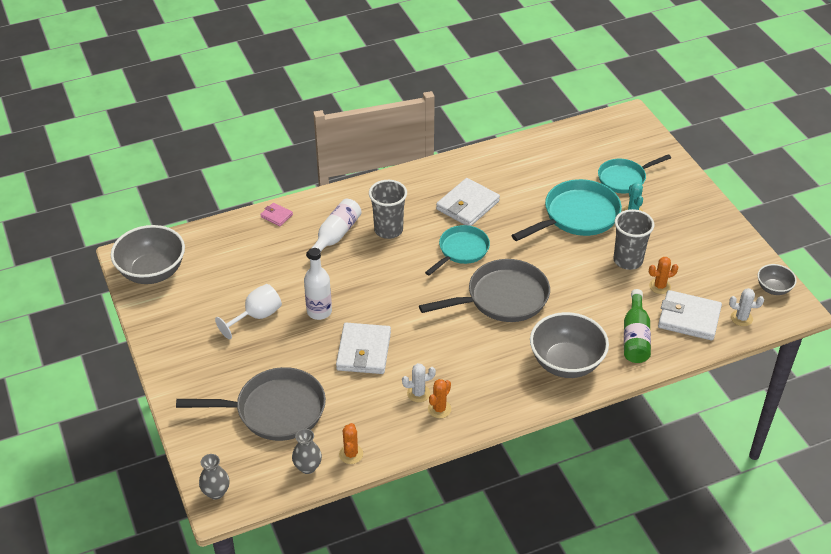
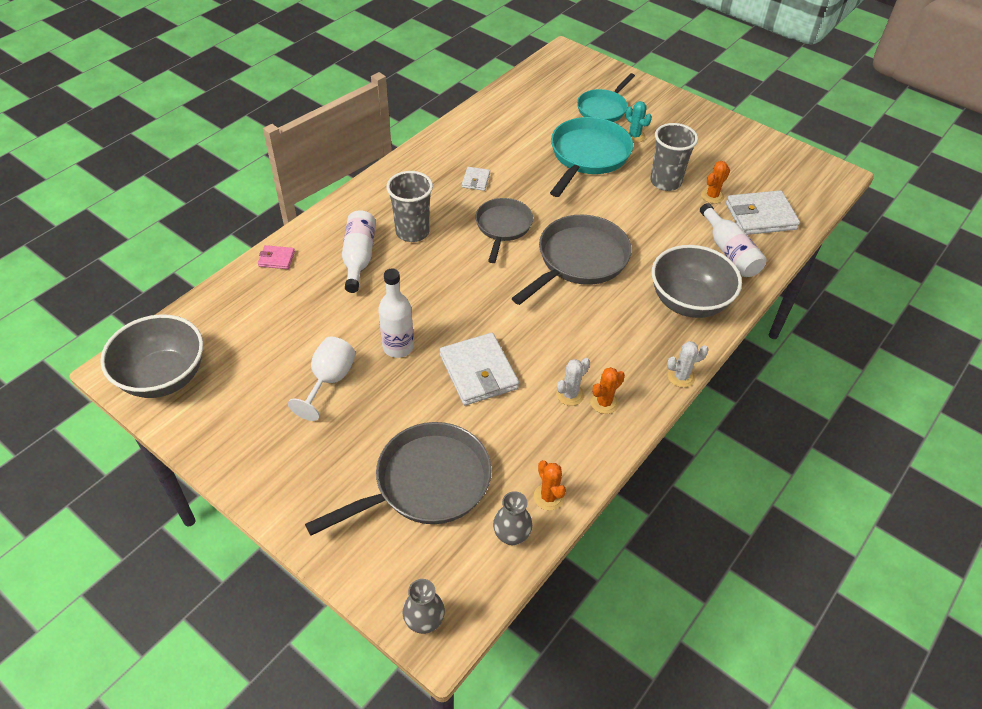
camera: 30 degrees left, 5 degrees up
turquoise pan [425,225,490,276] -> grey pan [475,198,533,263]
orange cactus [428,379,451,418] -> orange cactus turned 45 degrees clockwise [590,367,625,414]
white wallet [436,178,500,226] -> white wallet [462,167,490,191], size x0.49
green bottle [624,289,651,363] -> white bottle [700,203,767,277]
white cactus [729,288,764,326] -> white cactus moved to [667,341,709,388]
grey bowl [758,264,797,295] -> none

